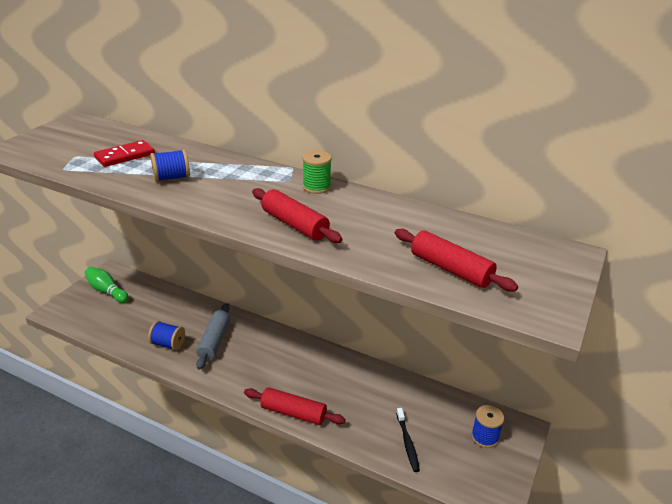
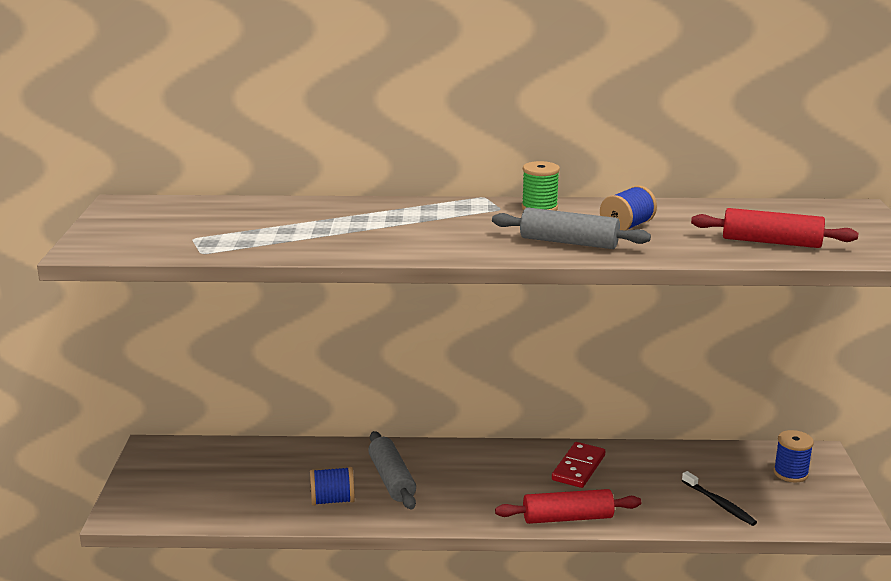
camera: 25 degrees left, 10 degrees down
green bowling pin [85,267,129,303] -> none
red domino [94,140,155,167] -> red domino moved to [552,442,605,488]
blue spool [150,149,190,182] -> blue spool moved to [600,185,657,230]
red rolling pin [252,188,343,243] -> grey rolling pin [492,207,651,249]

